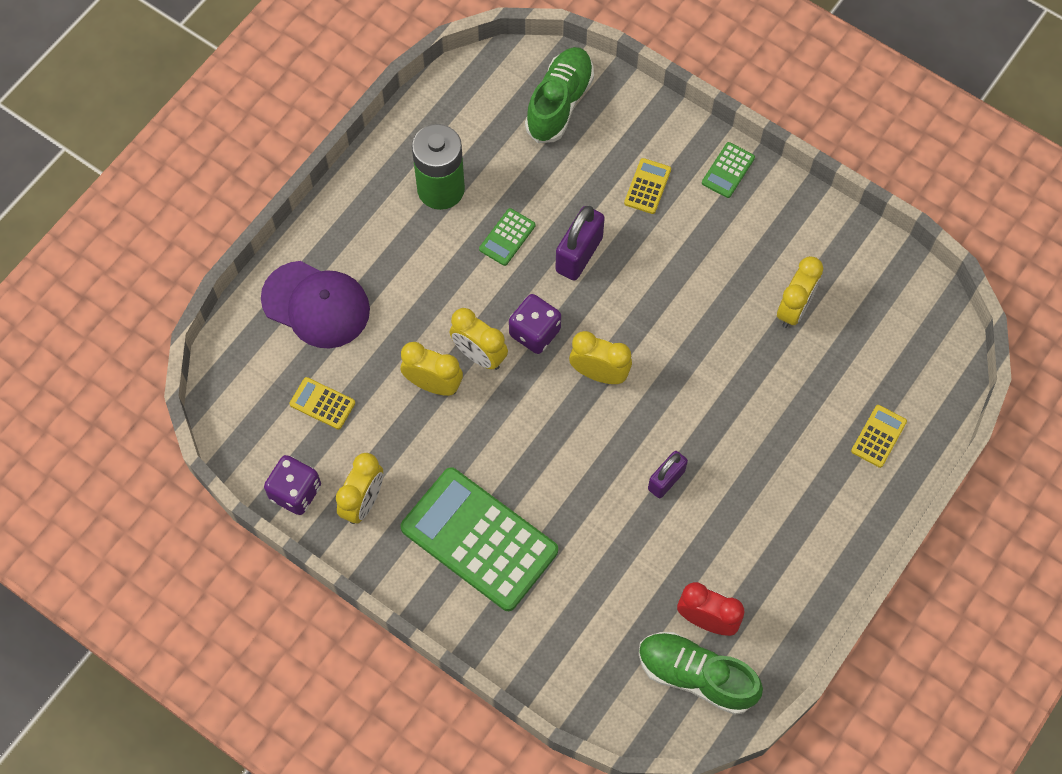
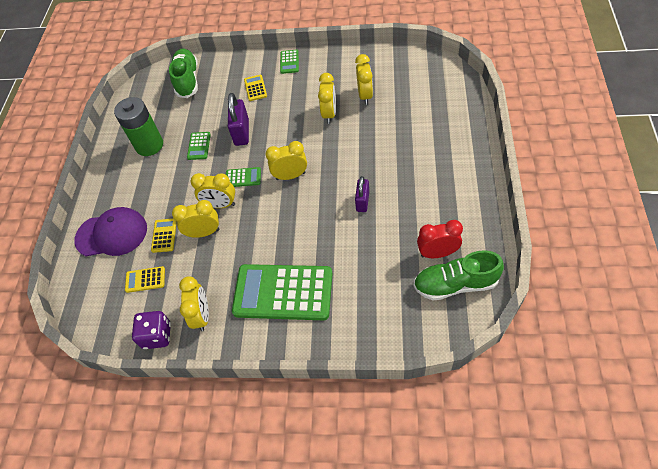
camera: 25 degrees left, 10 degrees down
purple dice [509,294,561,354] -> green calculator [226,167,261,187]
yellow calculator [851,405,907,468] -> yellow calculator moved to [151,218,177,253]
none -> yellow clock [318,73,336,124]

